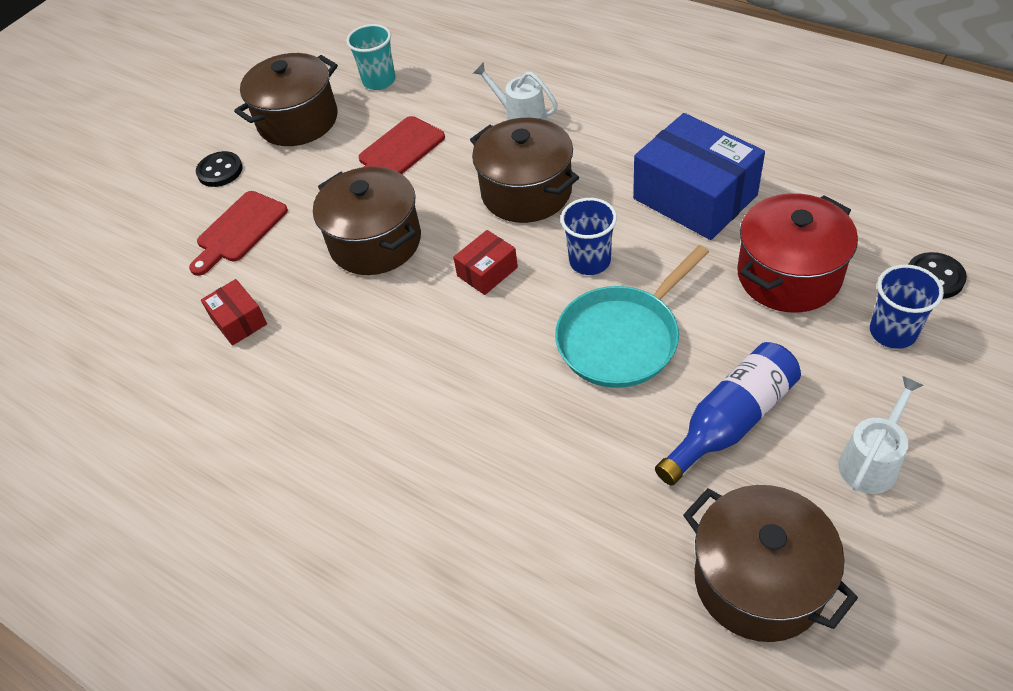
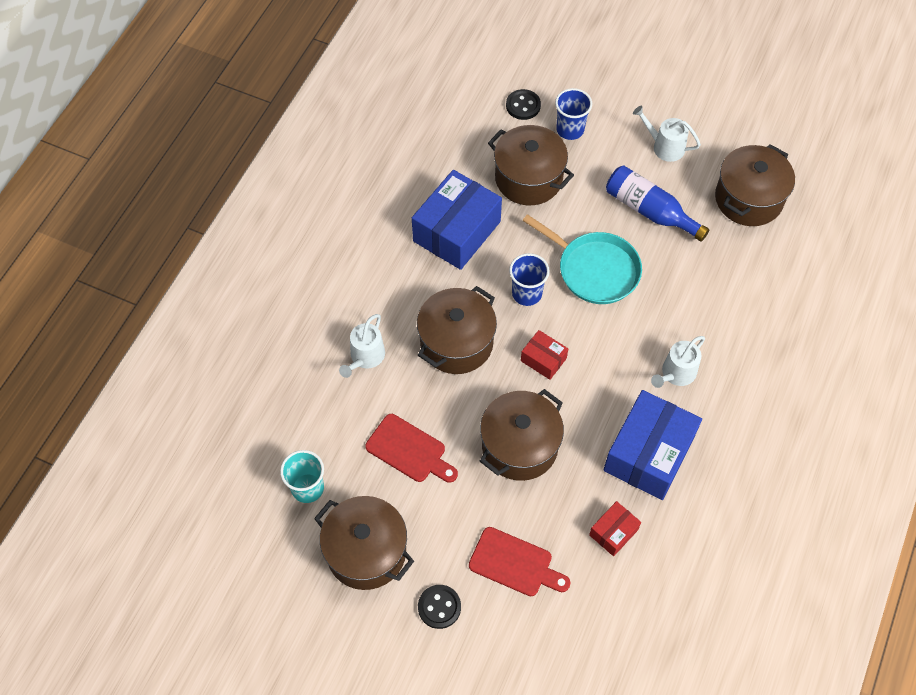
camera: 105 degrees left, 10 degrees up
red pot [737,193,858,313] -> brown pot [488,125,574,205]
none -> blue box [604,390,702,500]
none -> white watering can [651,336,705,388]

